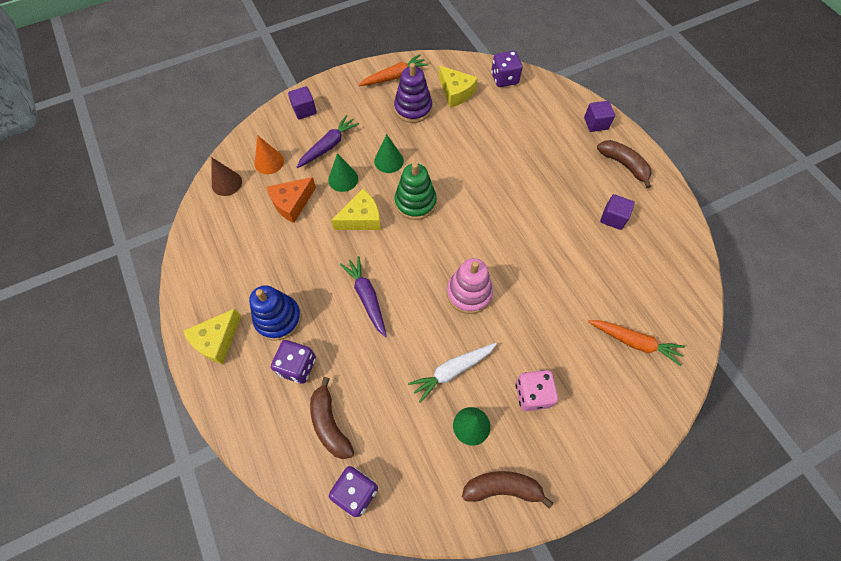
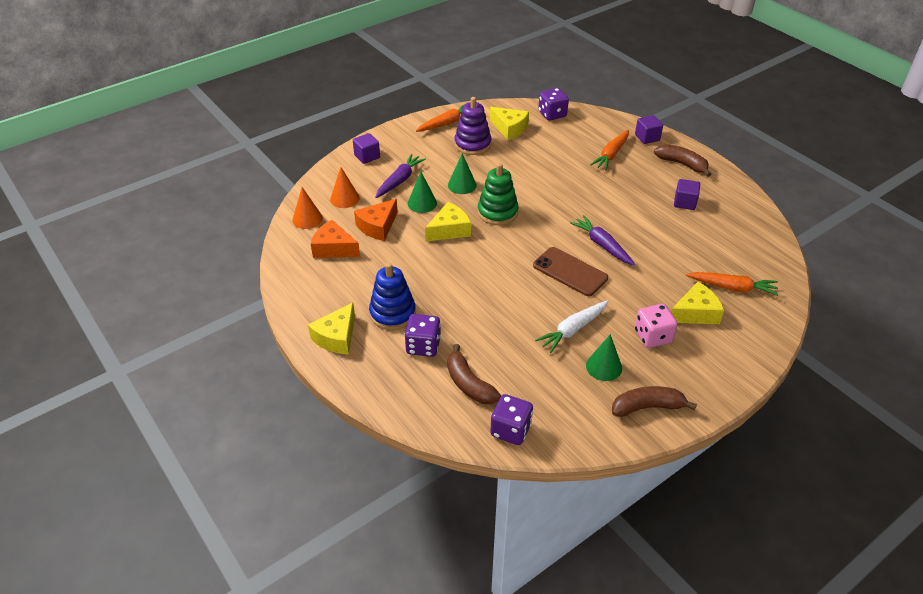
camera: 10 degrees left, 20 degrees down
brown cone [212,158,242,196] -> orange cone [292,187,323,229]
purple carrot [340,256,387,337] -> purple carrot moved to [570,215,635,266]
pink stacking toy [447,258,493,314] -> brown phone [533,247,608,296]
none -> orange cheese [311,220,360,258]
none -> orange carrot [590,130,629,171]
none -> yellow cheese [671,282,724,324]

